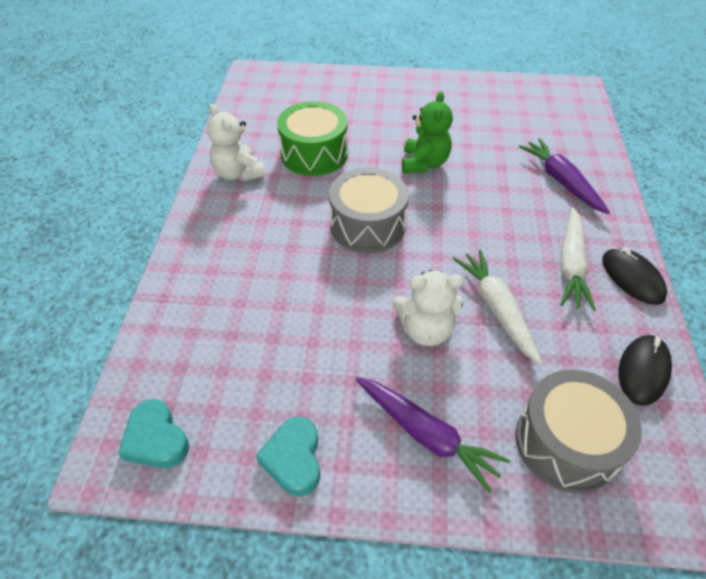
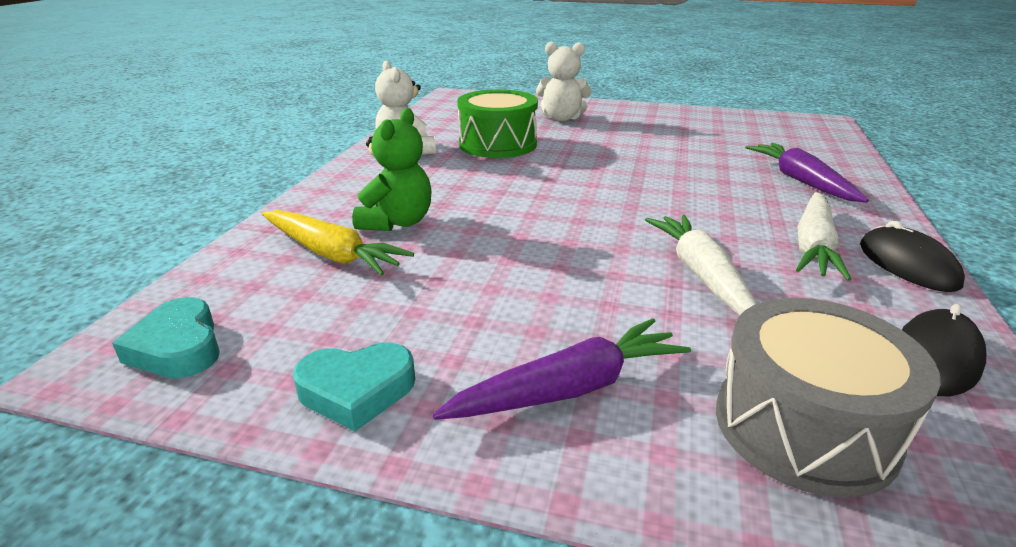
camera: 10 degrees right, 20 degrees down
turquoise heart [256,417,320,496] -> turquoise heart turned 105 degrees counterclockwise [293,342,415,431]
grey drum [329,167,409,254] -> none
purple carrot [355,377,510,493] -> purple carrot turned 75 degrees counterclockwise [433,318,691,420]
white teddy bear [392,270,464,346] -> white teddy bear moved to [536,42,592,121]
green teddy bear [402,91,453,173] -> green teddy bear moved to [352,108,431,231]
none -> yellow carrot [262,210,414,276]

